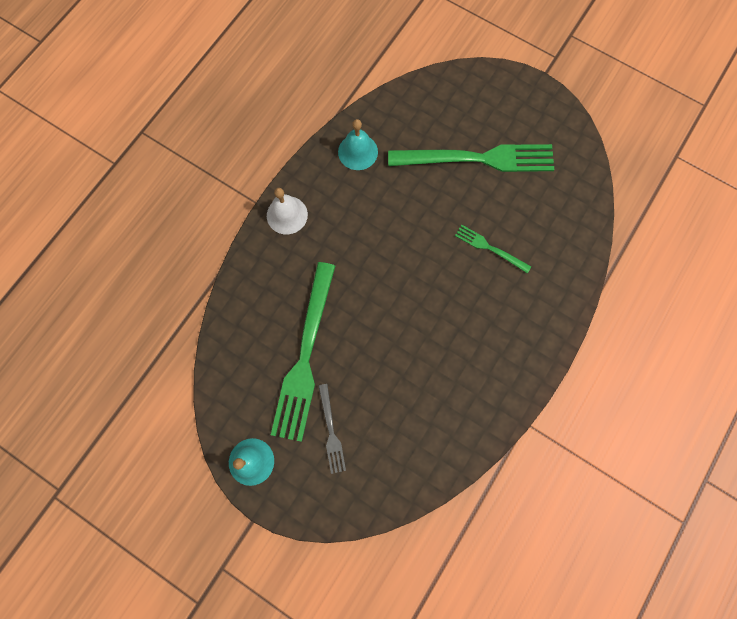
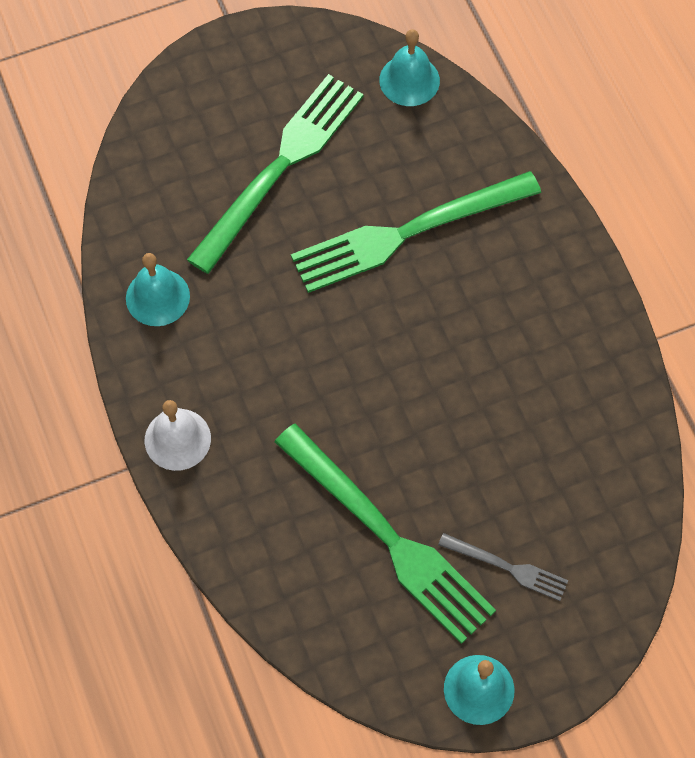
camera: 55 degrees left, 10 degrees down
green fork [455,225,531,273] -> green fork [291,171,541,293], size x2.12
none -> turquoise bell [379,29,440,106]

